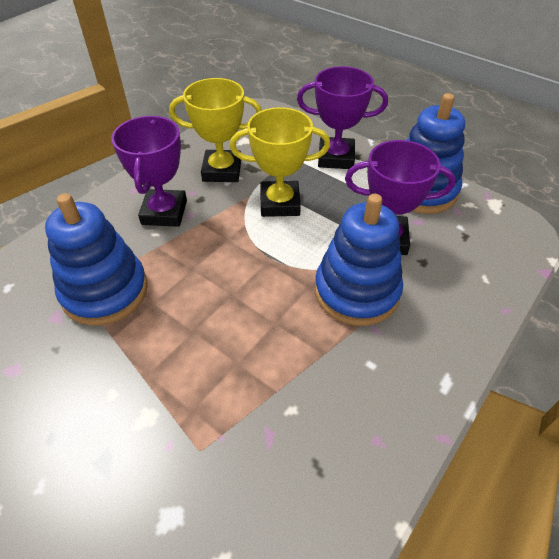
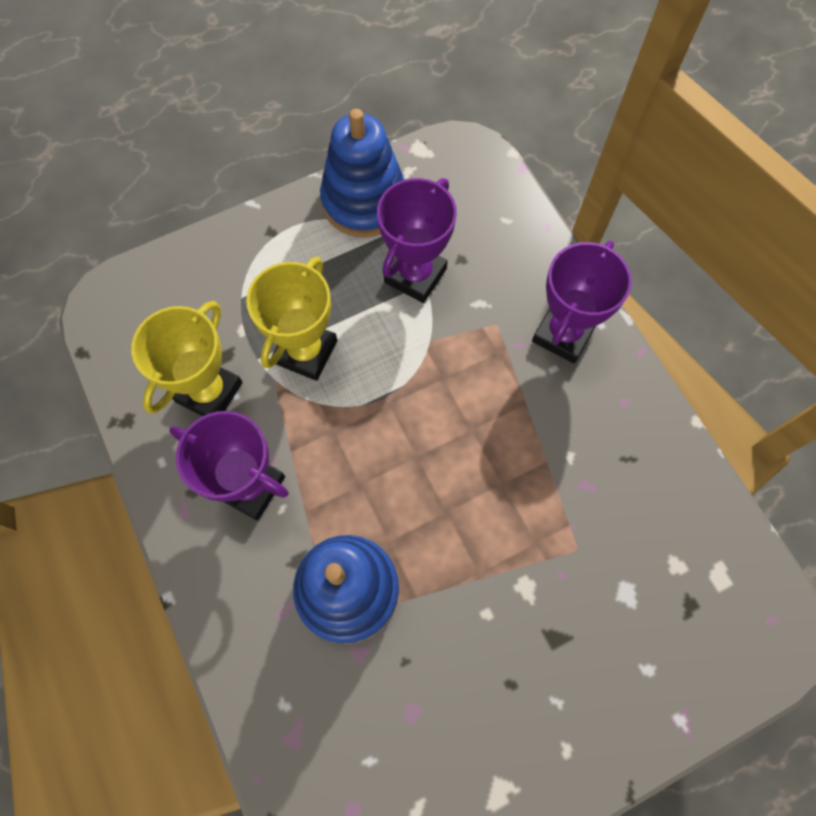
camera: 65 degrees left, 20 degrees up
purple trophy [297,66,388,169] -> purple trophy moved to [532,241,632,363]
blue stacking toy [315,194,403,326] -> none

